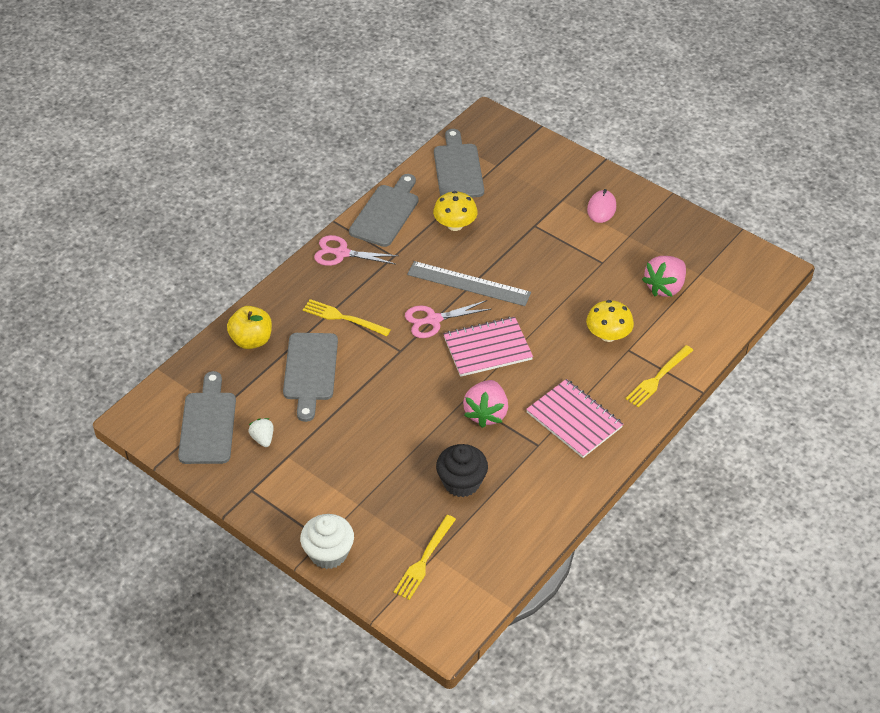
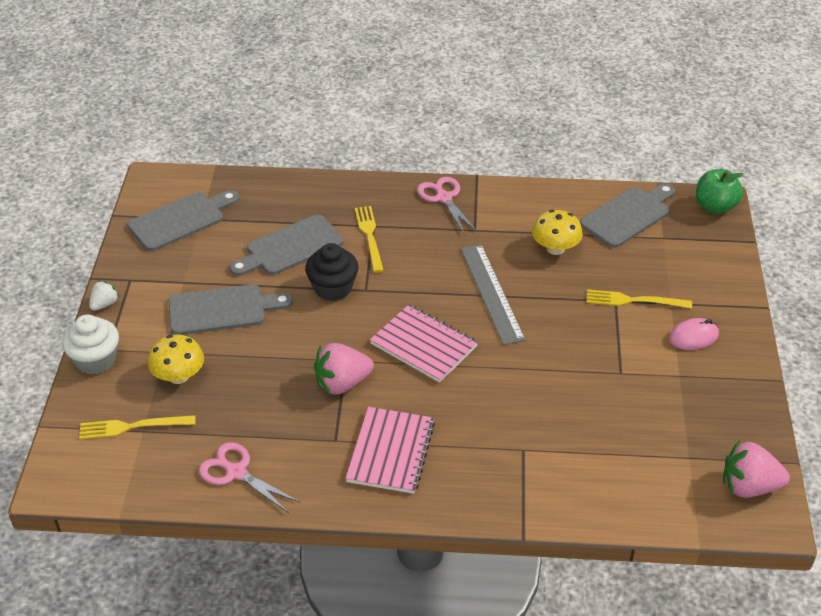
camera: 55 degrees right, 5 degrees down
yellow apple [227,306,272,349] -> none
white strawberry [248,418,274,447] -> white strawberry moved to [89,281,119,311]
grey cutting board [349,174,419,247] -> grey cutting board moved to [168,285,293,335]
pink scissors [405,300,491,338] -> pink scissors moved to [199,442,300,513]
black cupcake [436,444,488,497] -> black cupcake moved to [305,243,358,301]
yellow mushroom [586,300,634,342] -> yellow mushroom moved to [148,335,204,384]
yellow fork [625,345,693,408] -> yellow fork moved to [587,290,692,308]
pink strawberry [642,256,686,297] -> pink strawberry moved to [723,440,790,498]
none -> green apple [696,169,743,214]

